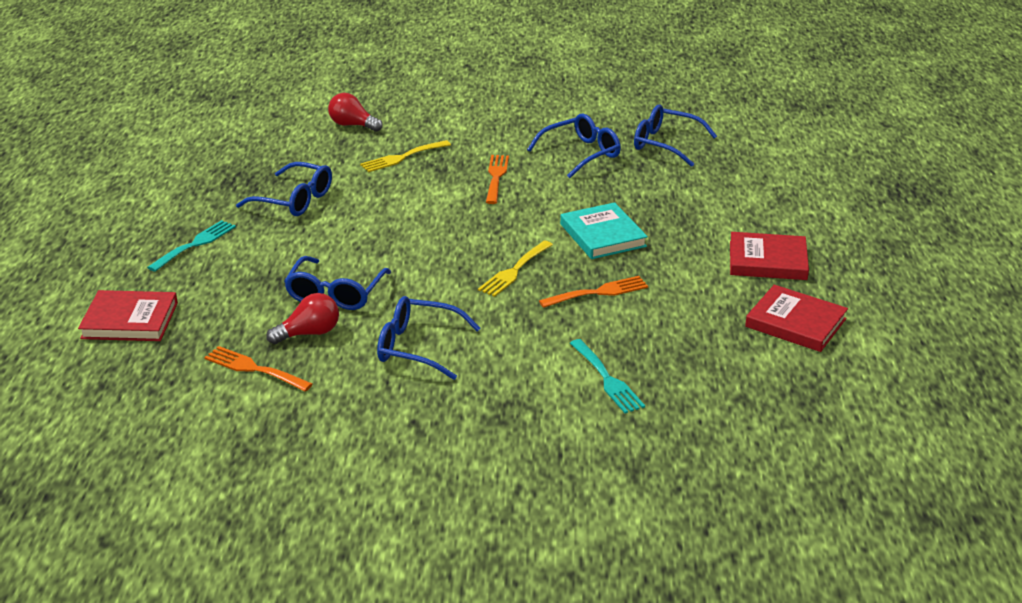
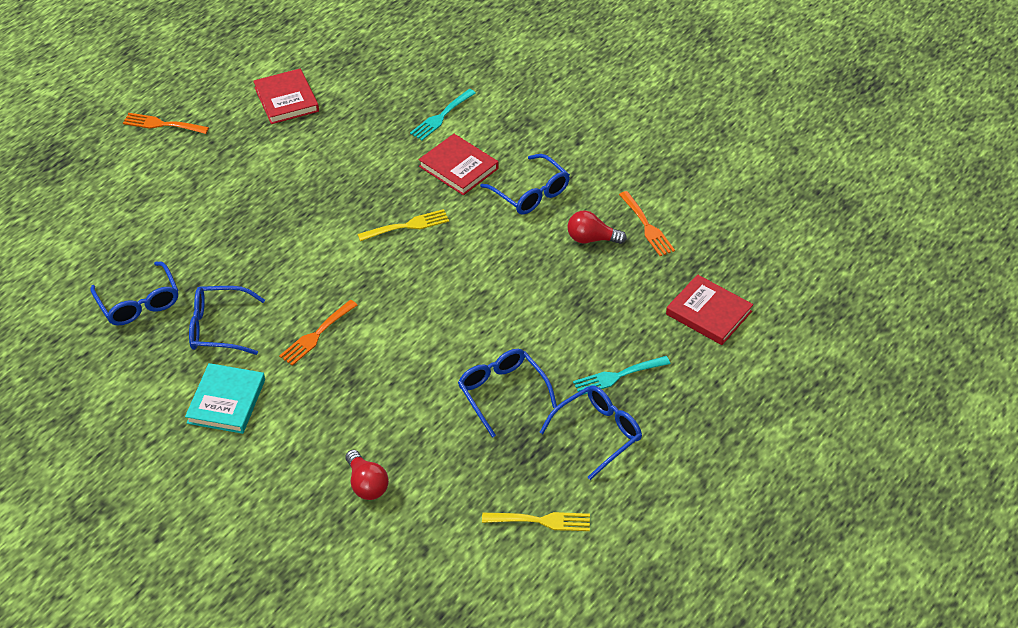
camera: 145 degrees left, 15 degrees up
blue glasses [284,256,391,310] -> blue glasses moved to [539,385,642,480]
yellow fork [360,140,451,172] -> yellow fork moved to [482,512,590,531]
orange fork [539,276,648,308] -> orange fork moved to [123,113,209,134]
turquoise book [560,202,648,259] -> turquoise book moved to [185,363,265,434]
turquoise fork [570,339,645,413] -> turquoise fork turned 150 degrees counterclockwise [410,89,476,140]
red book [730,232,809,280] -> red book moved to [419,134,499,195]

